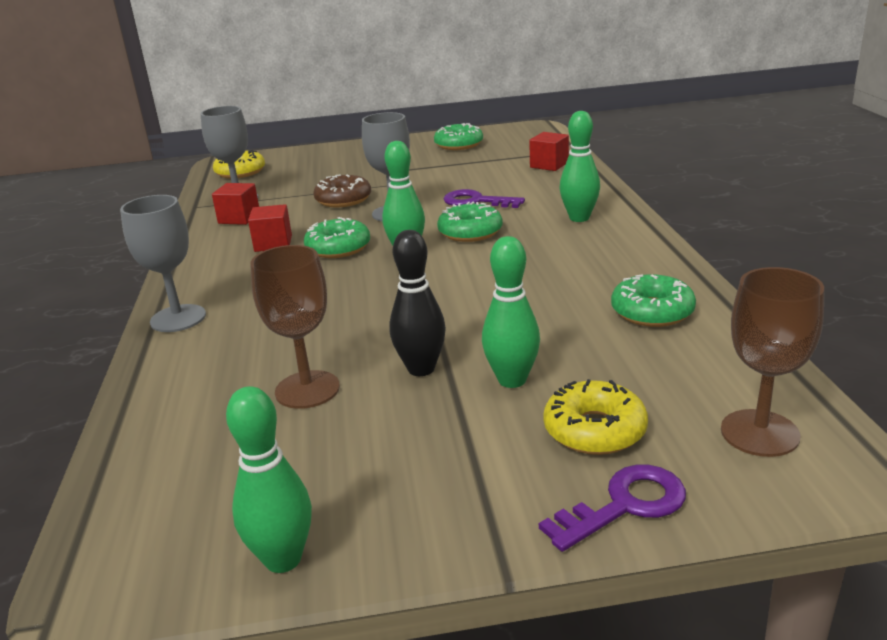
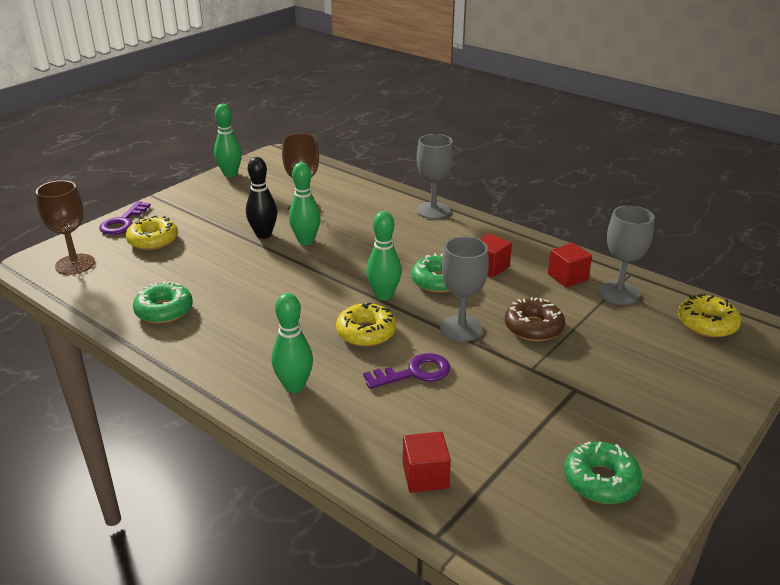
camera: 135 degrees right, 5 degrees up
green donut [437,202,503,242] -> yellow donut [336,303,396,347]
green bowling pin [482,236,540,388] -> green bowling pin moved to [289,162,321,245]

